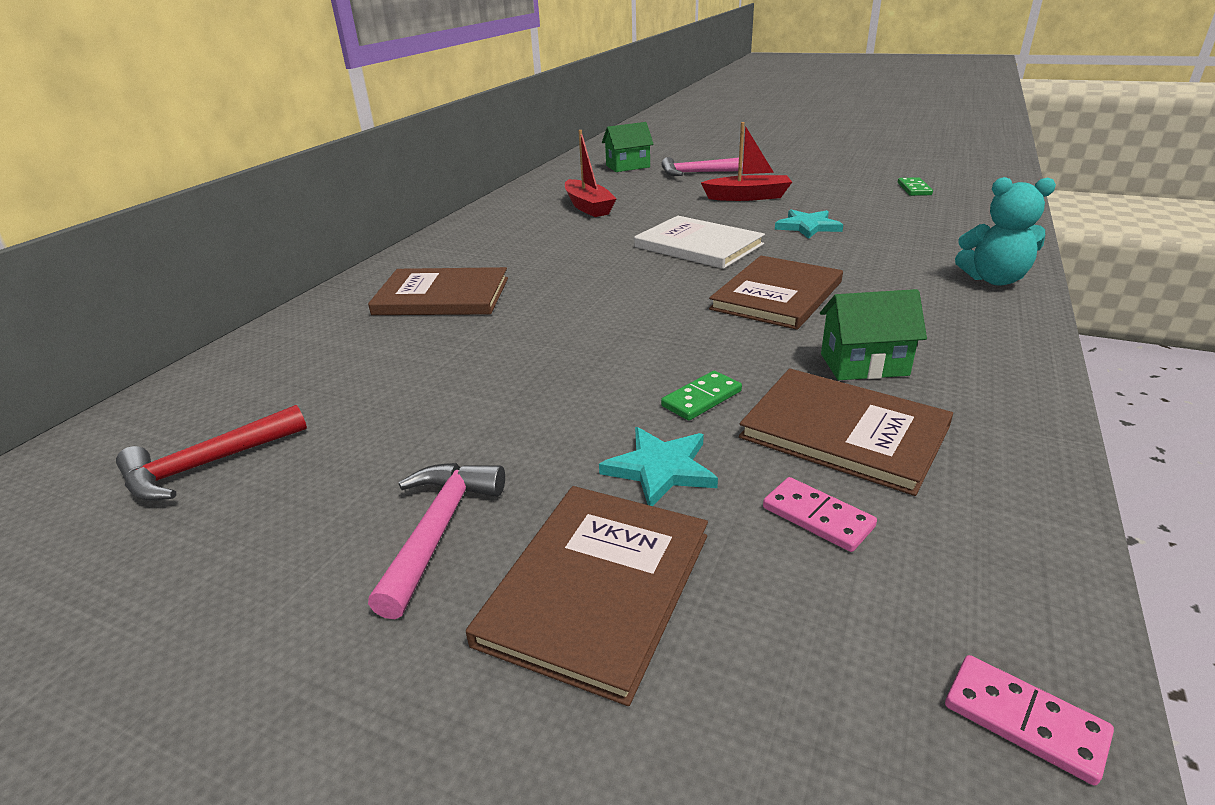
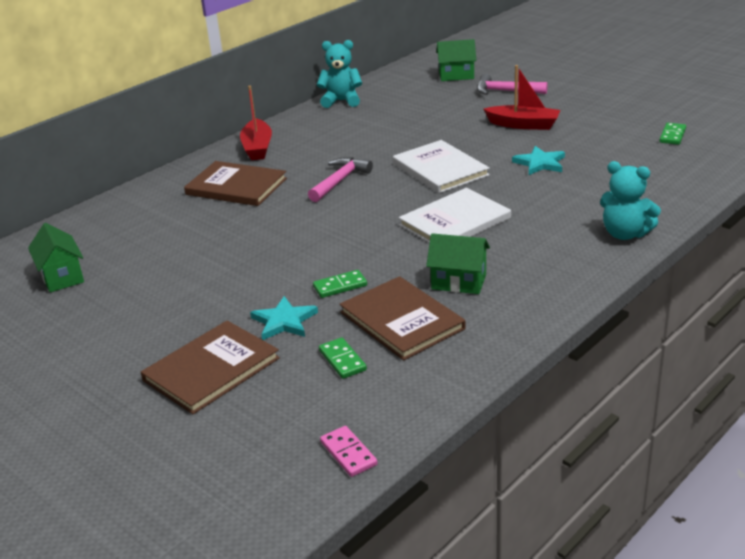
camera: 20 degrees right, 0 degrees up
red hammer [116,405,307,501] -> green house [28,223,84,292]
pink hammer [368,463,505,619] -> pink hammer moved to [308,157,373,202]
red boat [565,130,616,217] -> red boat moved to [240,86,272,160]
brown book [709,256,843,330] -> white book [399,188,511,243]
pink domino [763,477,877,552] -> green domino [319,338,367,379]
none -> turquoise teddy bear [317,40,362,108]

